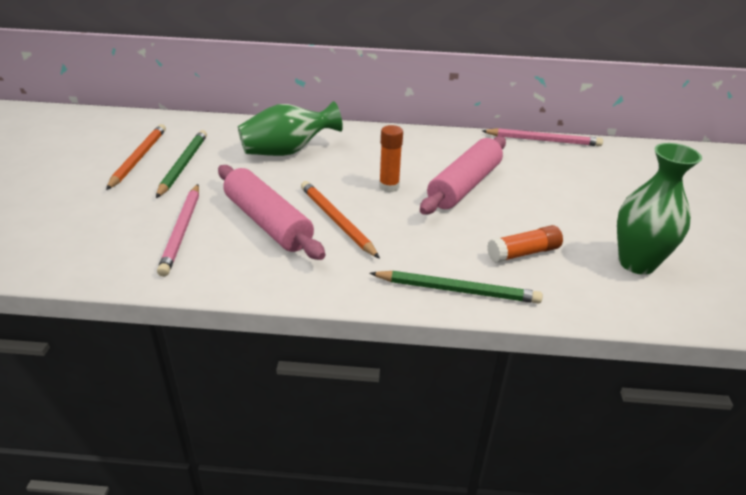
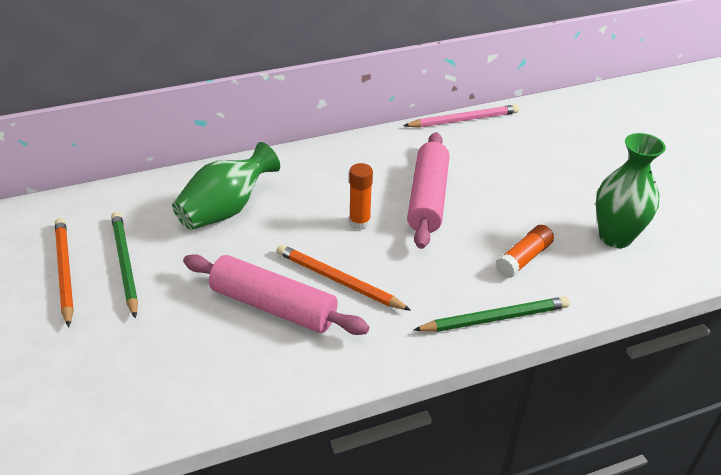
camera: 25 degrees left, 5 degrees up
pink pencil [157,184,199,277] -> none

